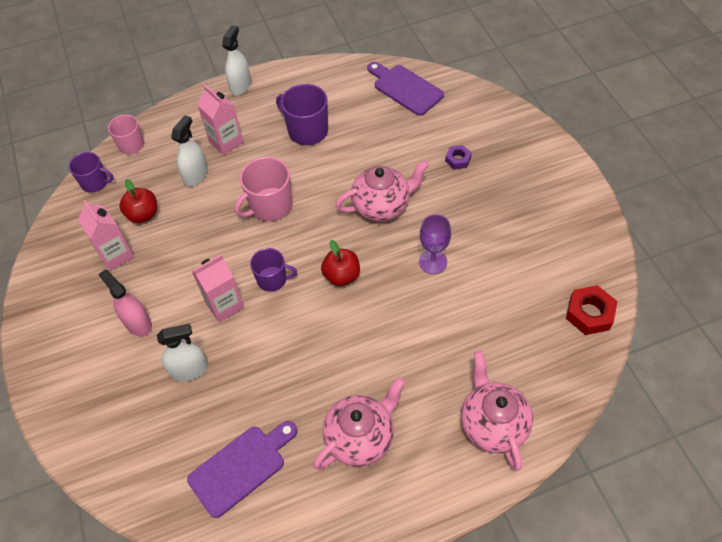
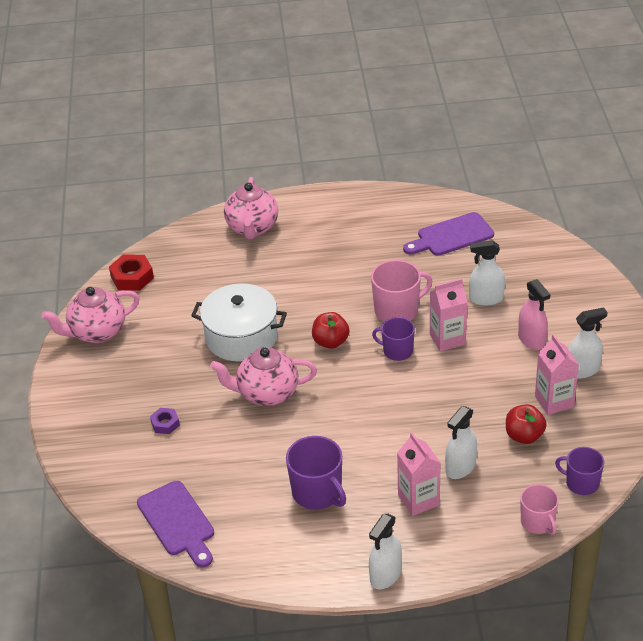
camera: 165 degrees left, 15 degrees down
pink mug [235,157,293,221] -> pink mug moved to [371,260,432,322]
pink teapot [313,377,405,470] -> pink teapot moved to [42,287,140,343]
purple goblet [419,214,451,274] -> white pot [191,283,287,362]
none -> white spray bottle [568,307,608,379]

